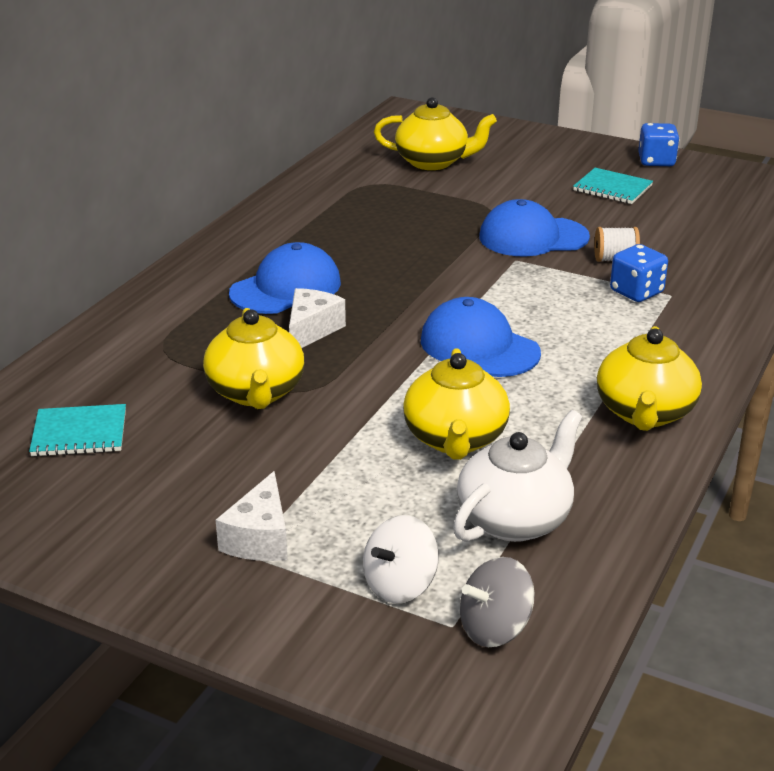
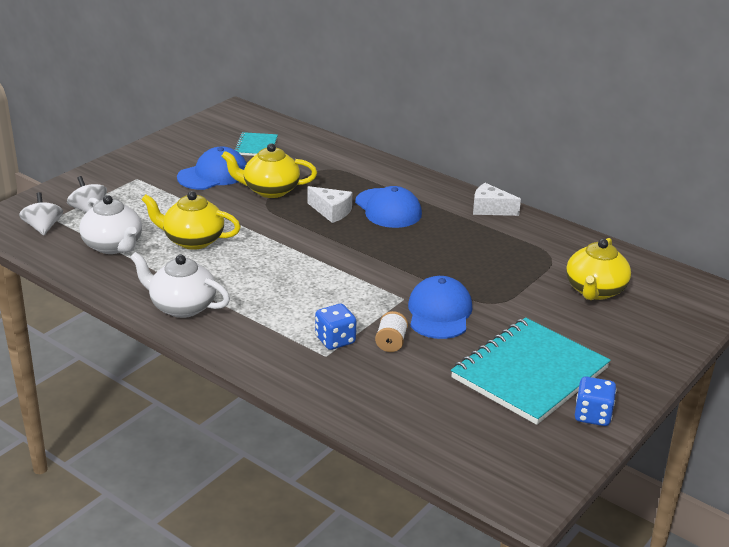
camera: 100 degrees right, 0 degrees up
white cheese [216,471,288,561] -> white cheese moved to [473,183,521,216]
blue cap [421,297,541,377] -> blue cap moved to [177,147,247,190]
grey spinning top [460,557,535,647] -> white spinning top [19,192,63,235]
turquoise notebook [573,168,653,204] -> turquoise notebook [451,317,611,425], size x2.11
yellow teapot [597,326,702,431] -> white teapot [130,252,230,318]

